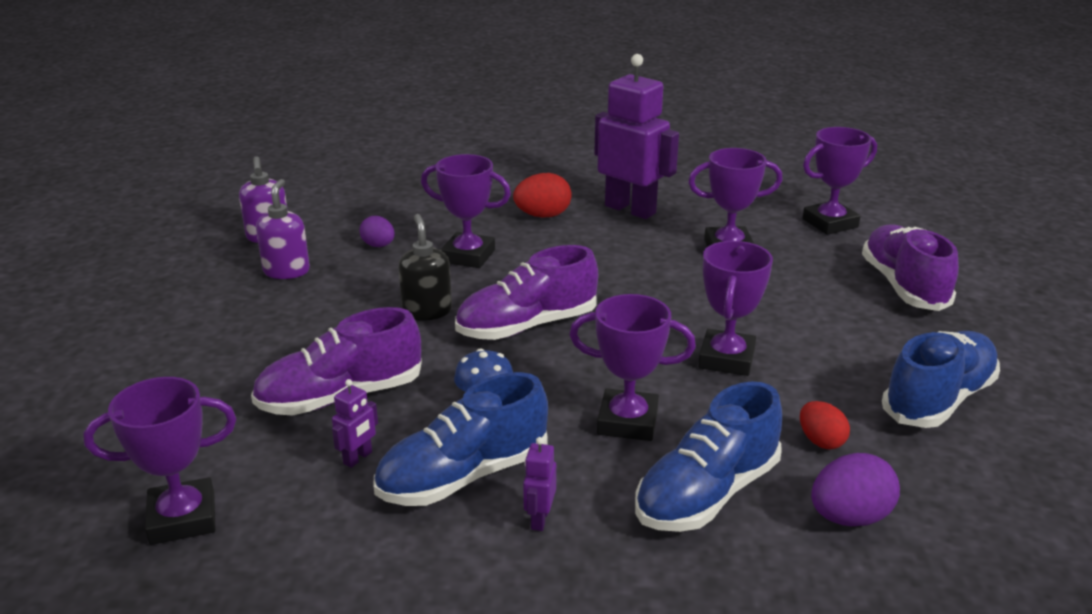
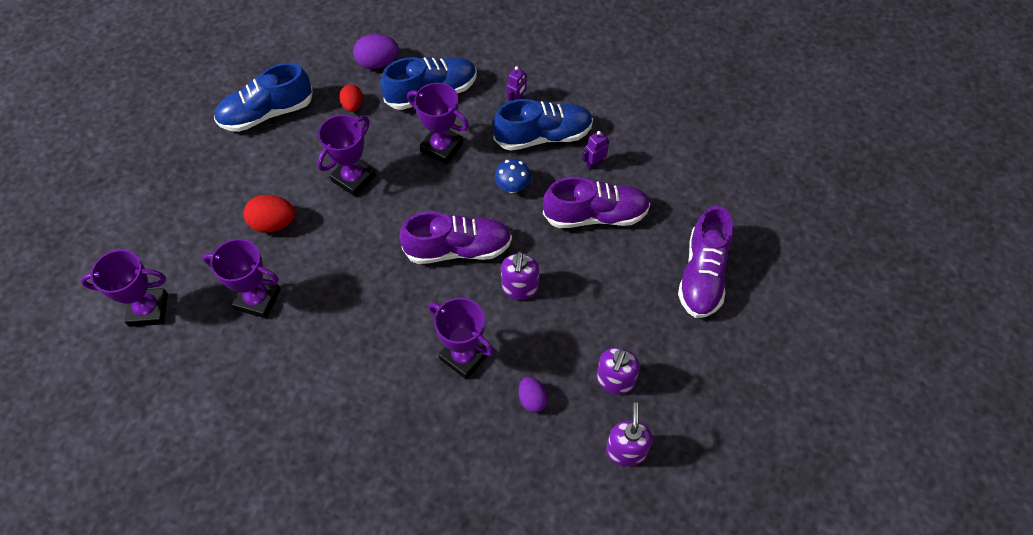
camera: 160 degrees left, 30 degrees up
purple trophy [83,377,236,545] -> none
black soap dispenser [399,214,452,321] -> purple soap dispenser [501,251,539,300]
red egg [513,173,572,217] -> red egg moved to [243,195,295,233]
purple robot [594,54,679,219] -> none
purple shoe [862,224,959,311] -> purple shoe moved to [678,206,733,318]

